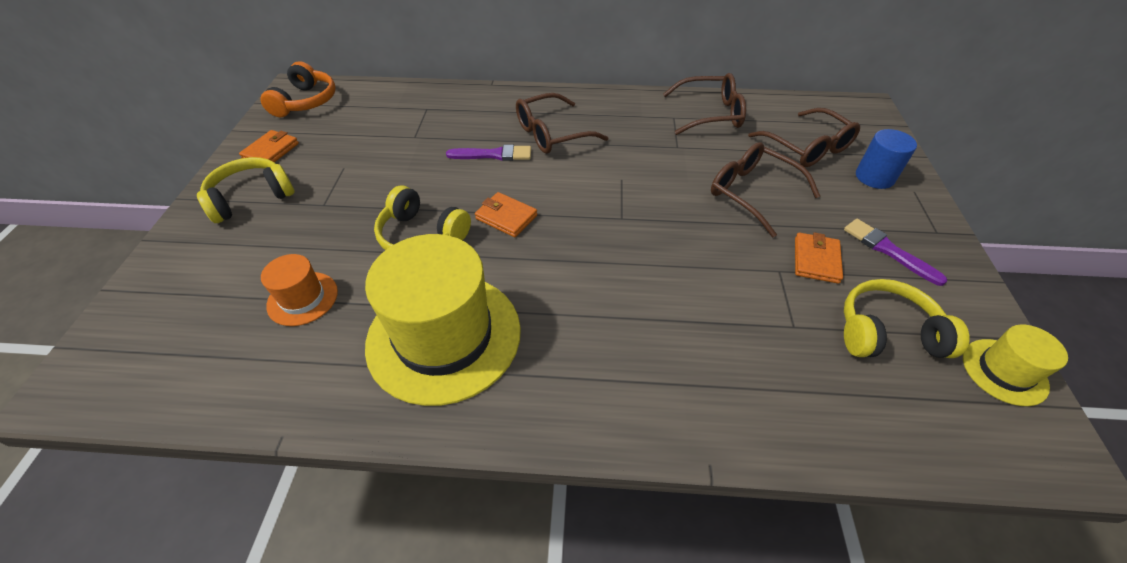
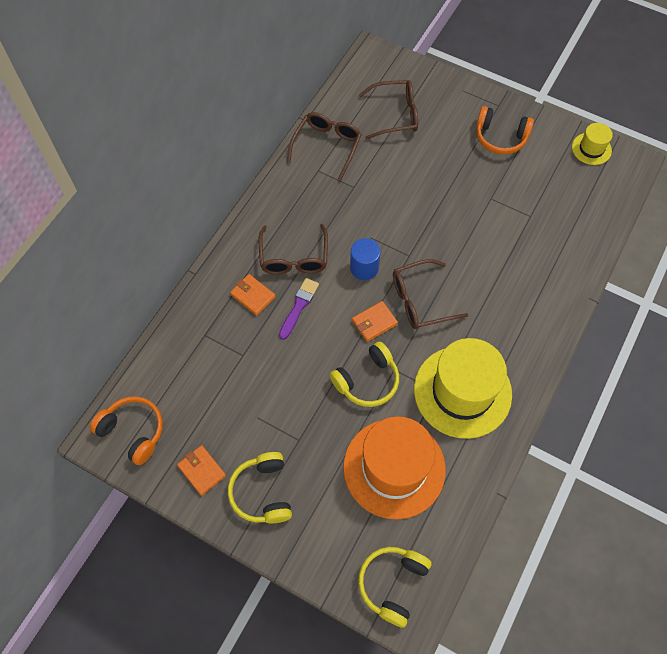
camera: 65 degrees left, 15 degrees up
orange hat [261,254,338,326] -> orange hat [343,416,446,520], size x2.13
brown glasses [711,142,820,238] -> brown glasses moved to [393,259,468,329]
orange wallet [795,232,843,284] -> orange wallet moved to [230,274,276,316]
purple brush [844,219,947,286] -> orange headphones [476,106,534,155]
yellow headphones [844,279,970,358] -> yellow headphones moved to [358,547,431,628]
blue cylinder [856,129,917,189] -> blue cylinder moved to [350,238,381,280]

